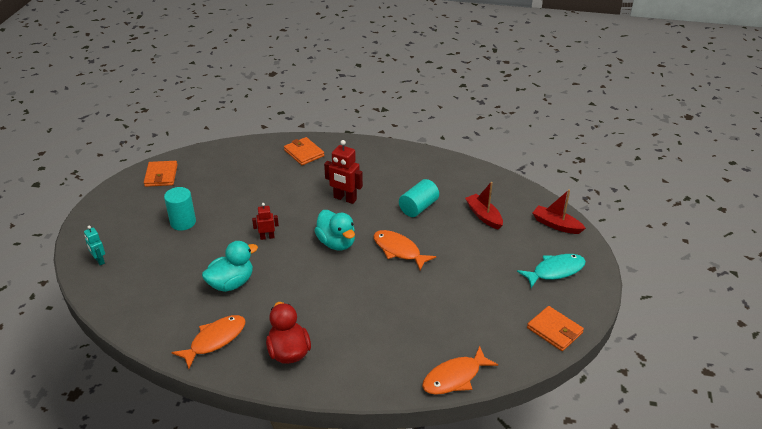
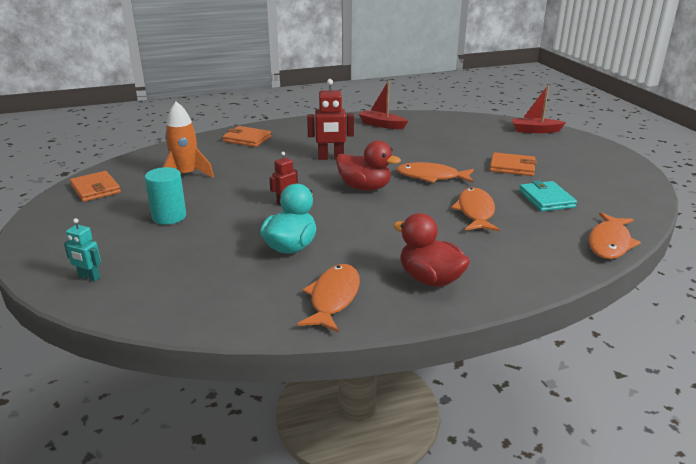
camera: 30 degrees left, 10 degrees down
turquoise duck [314,210,355,250] -> red duck [336,140,401,191]
turquoise cylinder [399,179,439,217] -> none
red boat [465,182,503,229] -> red boat moved to [359,81,408,129]
turquoise fish [517,254,586,288] -> none
orange wallet [527,306,584,351] -> orange wallet moved to [490,152,537,176]
none -> orange rocket [163,101,214,178]
none -> orange fish [451,187,499,231]
none -> turquoise wallet [519,180,577,211]

